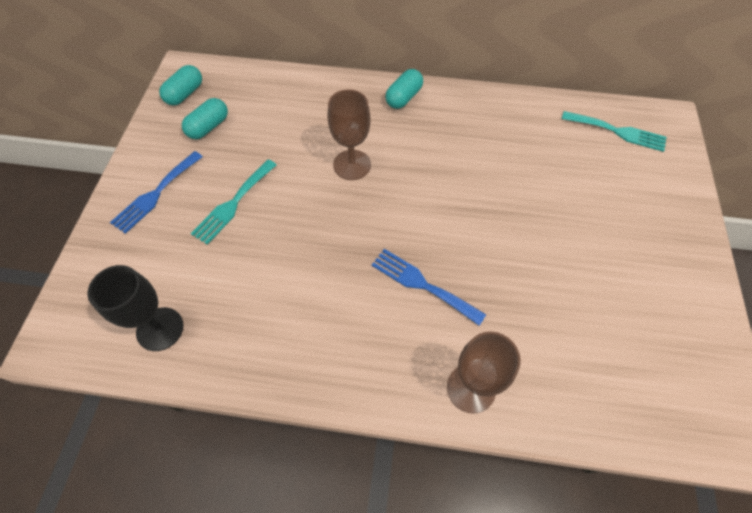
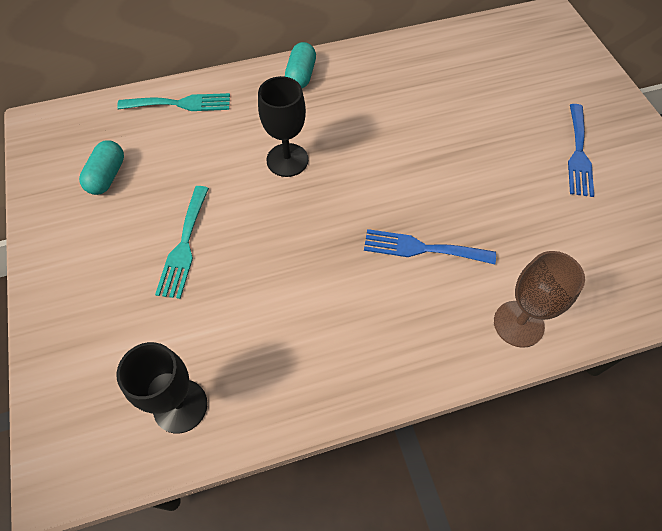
camera: 25 degrees left, 0 degrees up
blue fork [110,151,203,234] -> blue fork moved to [568,104,594,197]
turquoise capsule [159,65,202,106] -> none
brown goblet [328,89,371,180] -> black goblet [258,76,308,177]
turquoise fork [562,111,667,152] -> turquoise fork moved to [117,93,230,111]

